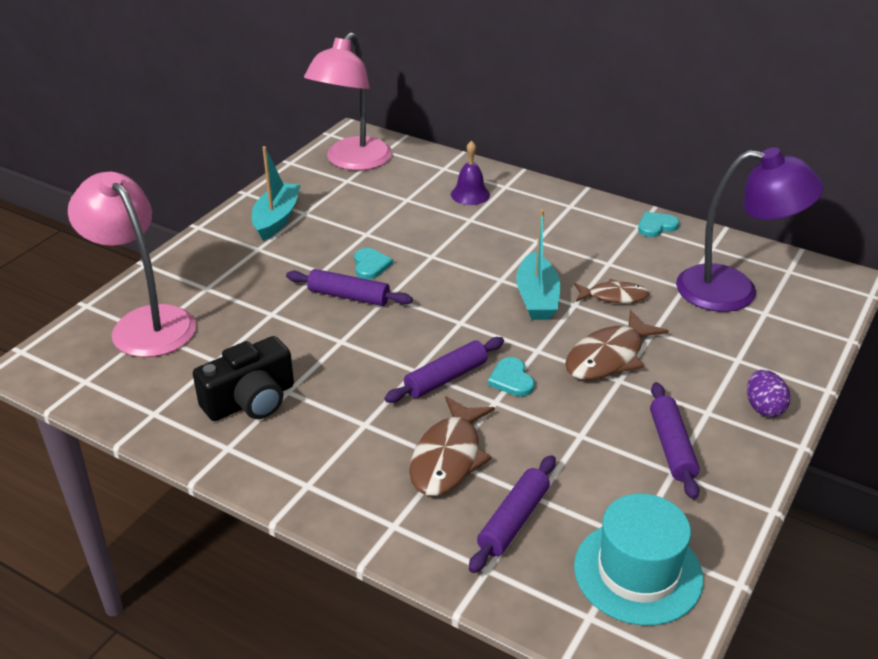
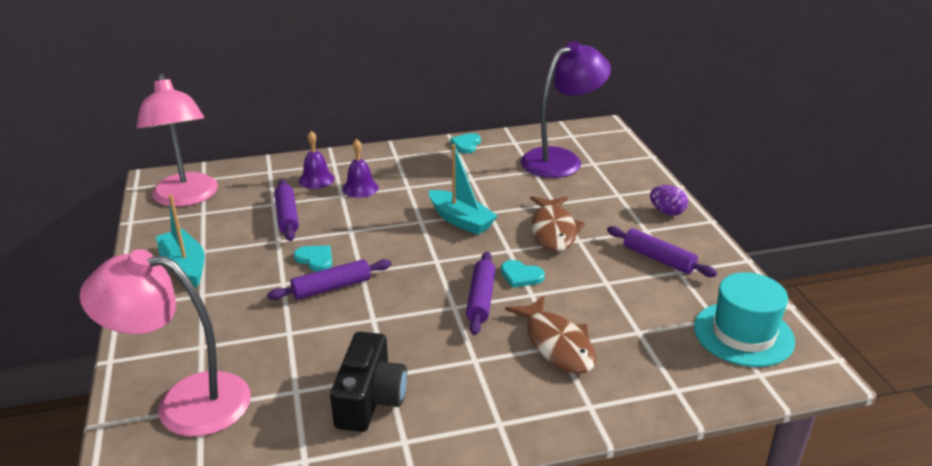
camera: 45 degrees left, 5 degrees down
purple rolling pin [469,455,556,573] -> purple rolling pin moved to [275,179,299,241]
brown fish [574,279,649,303] -> none
none -> purple bell [342,139,378,198]

